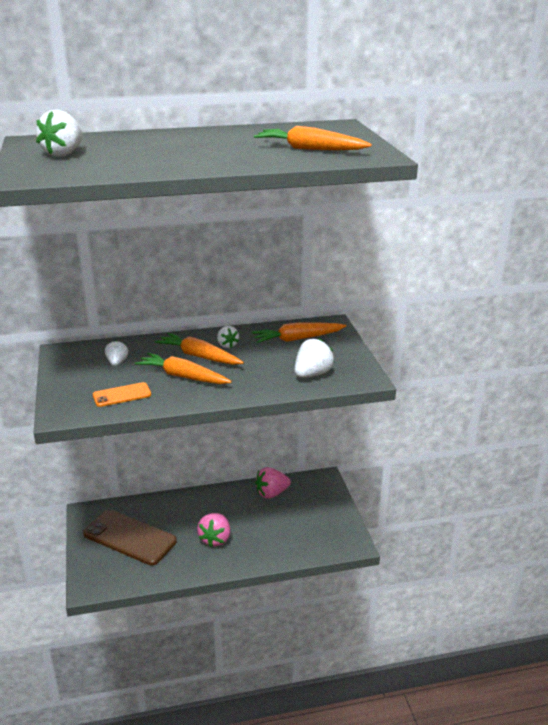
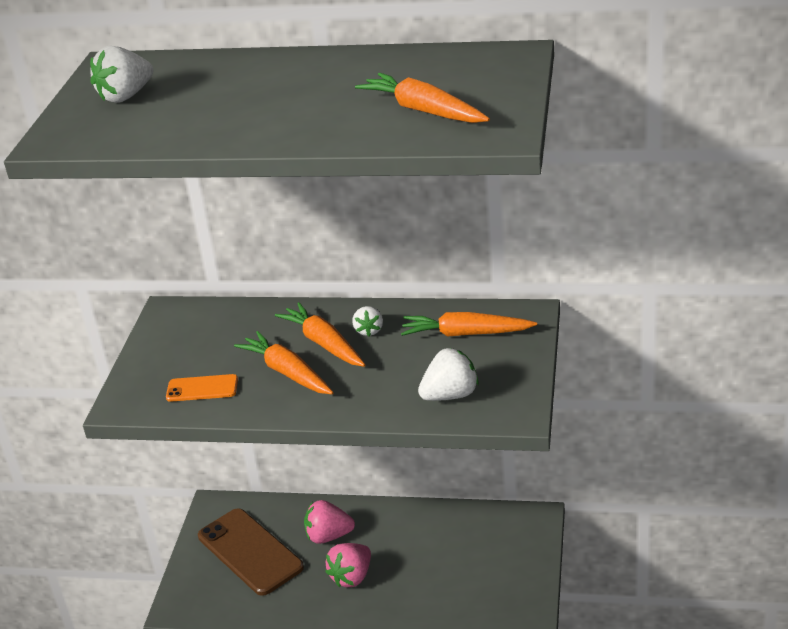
camera: 25 degrees right, 5 degrees up
white strawberry [105,340,128,366] -> none
pink strawberry [255,467,291,499] -> pink strawberry moved to [304,500,355,544]

